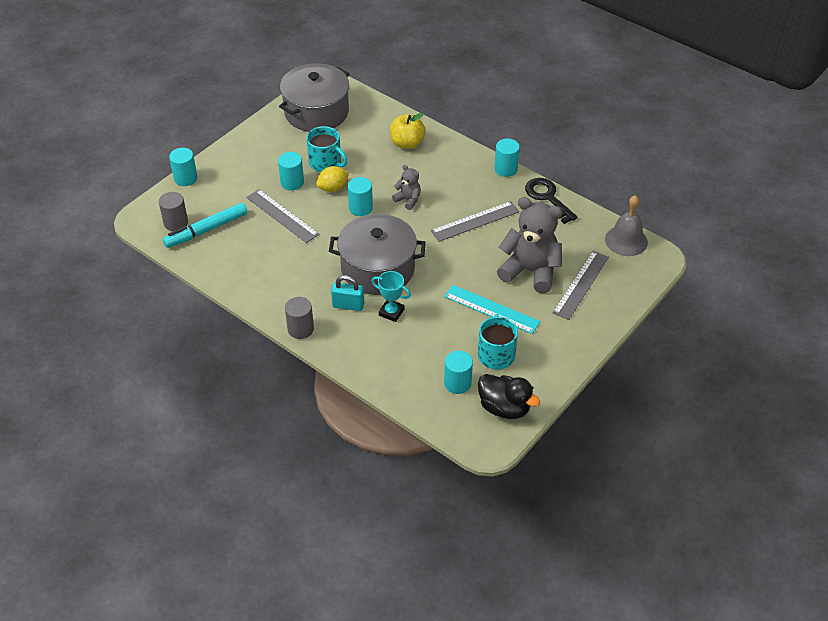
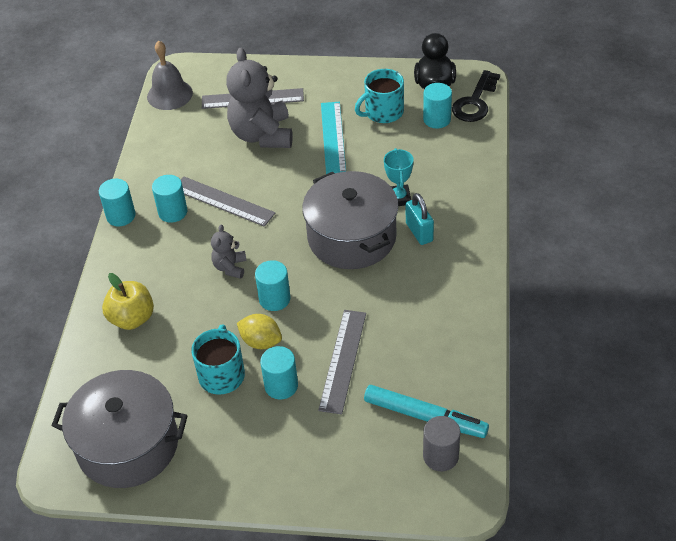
camera: 120 degrees left, 0 degrees up
turquoise cylinder [169,148,197,186] -> turquoise cylinder moved to [152,175,187,223]
grey cylinder [285,297,314,339] -> none
black key [525,178,578,224] -> black key moved to [452,70,500,122]

